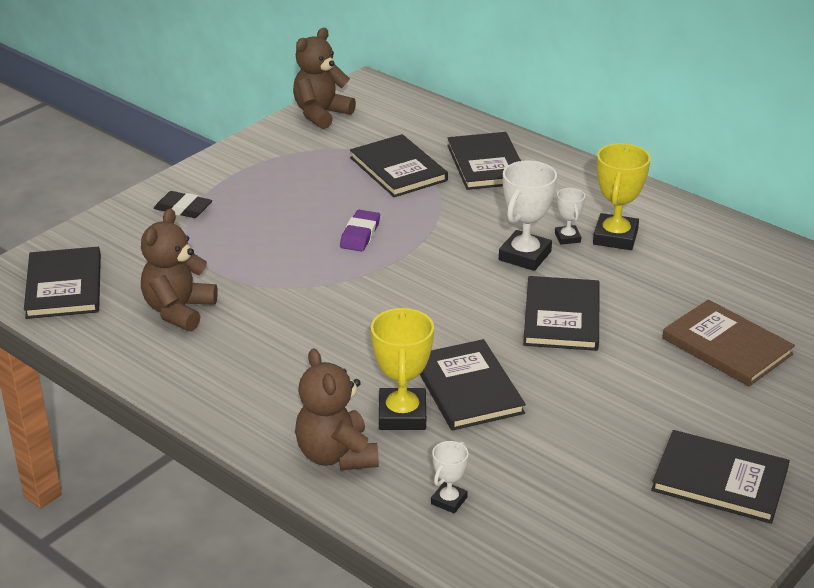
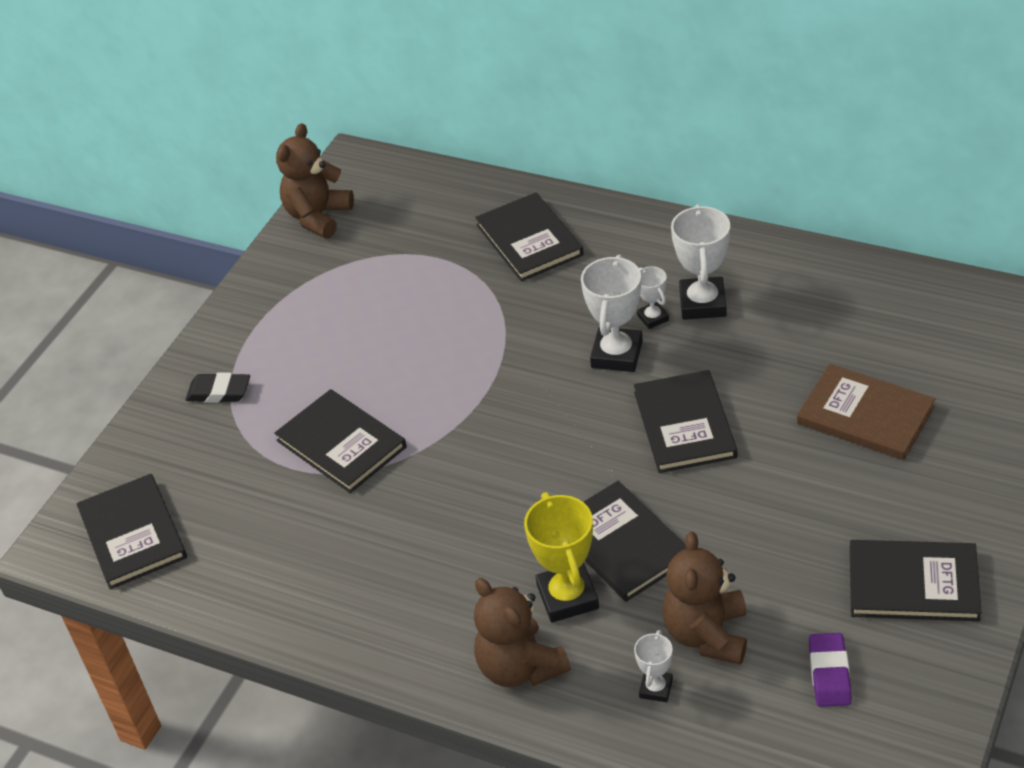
camera: 10 degrees left, 10 degrees up
brown teddy bear [141,208,218,331] -> brown teddy bear moved to [662,532,747,665]
purple eraser [340,210,380,252] -> purple eraser moved to [809,633,852,707]
black book [350,134,448,197] -> black book moved to [274,389,407,493]
yellow trophy [593,143,651,250] -> white trophy [671,205,730,320]

